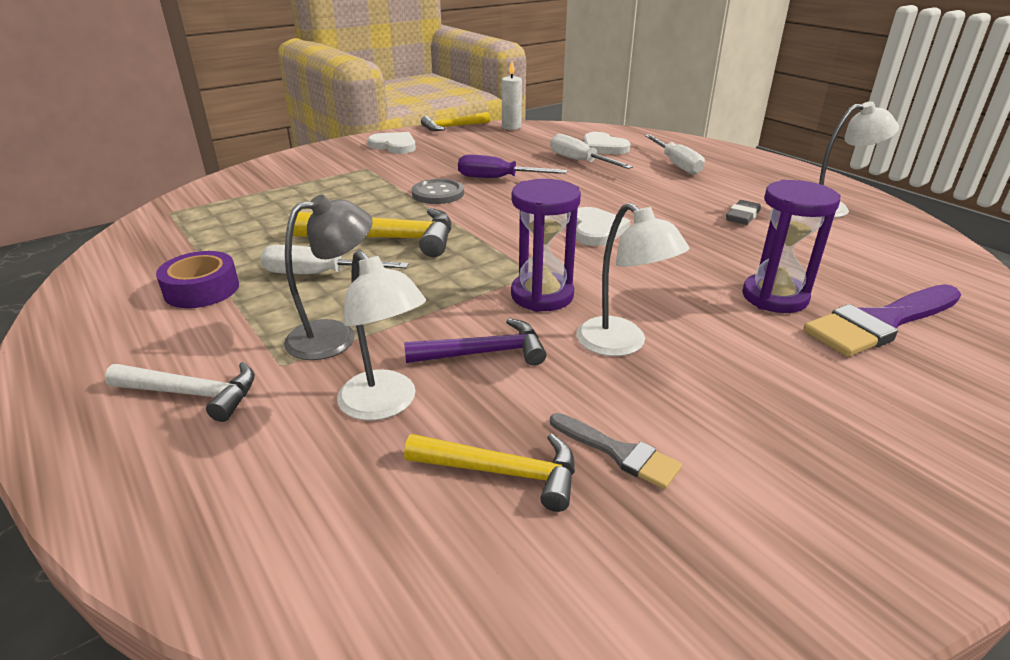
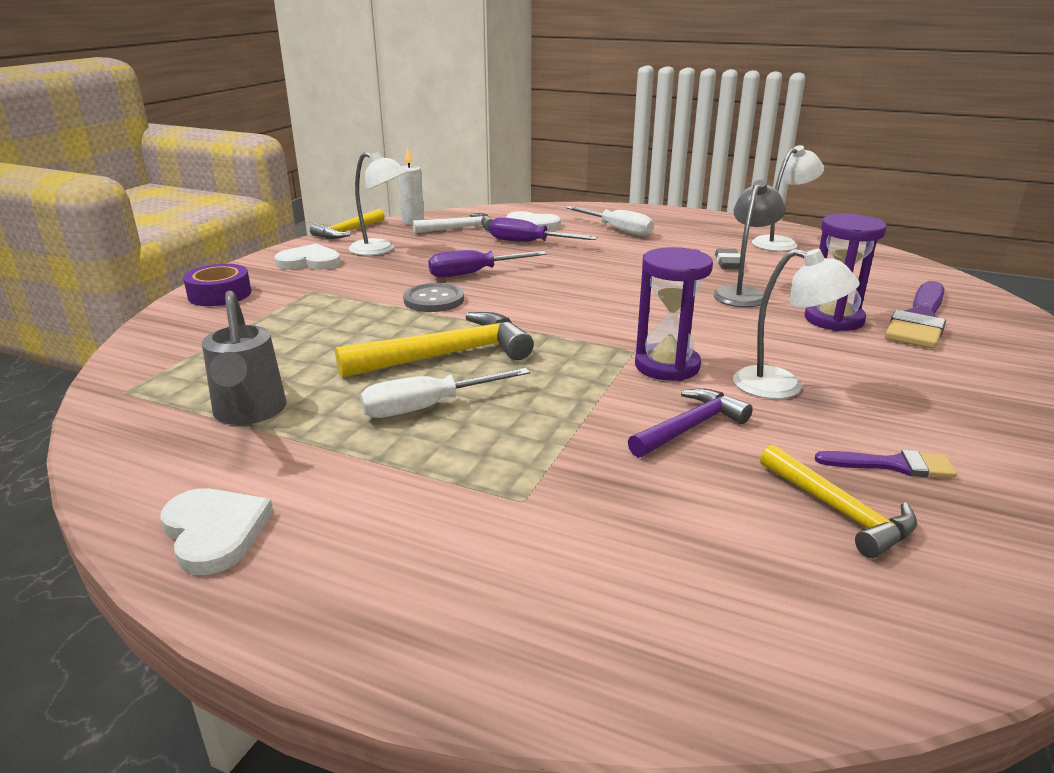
camera: 30 degrees left, 5 degrees down
white hammer [105,362,255,422] -> white hammer moved to [413,213,493,233]
purple tape [156,251,239,308] -> purple tape moved to [183,264,251,306]
grey lamp [284,195,373,360] -> grey lamp moved to [713,180,786,307]
white lamp [337,250,426,420] -> white lamp moved to [349,151,406,255]
yellow hammer [404,434,575,512] -> yellow hammer turned 75 degrees clockwise [760,445,917,558]
white screwdriver [550,134,633,169] -> purple screwdriver [490,217,597,242]
grey brush [550,413,682,489] -> purple brush [815,450,957,478]
white heart [576,207,630,246] -> white heart moved to [160,488,273,575]
none -> grey watering can [202,291,287,425]

